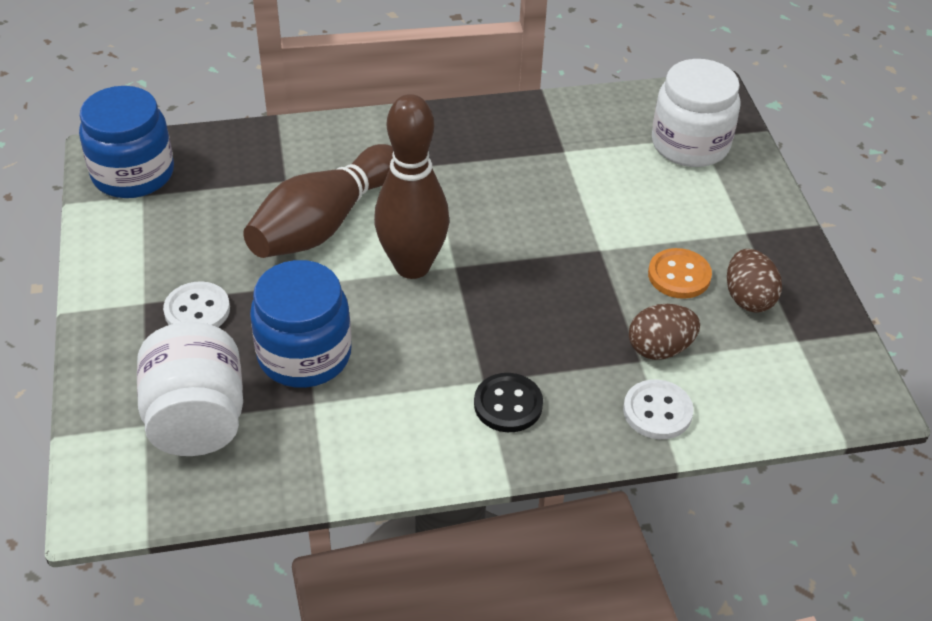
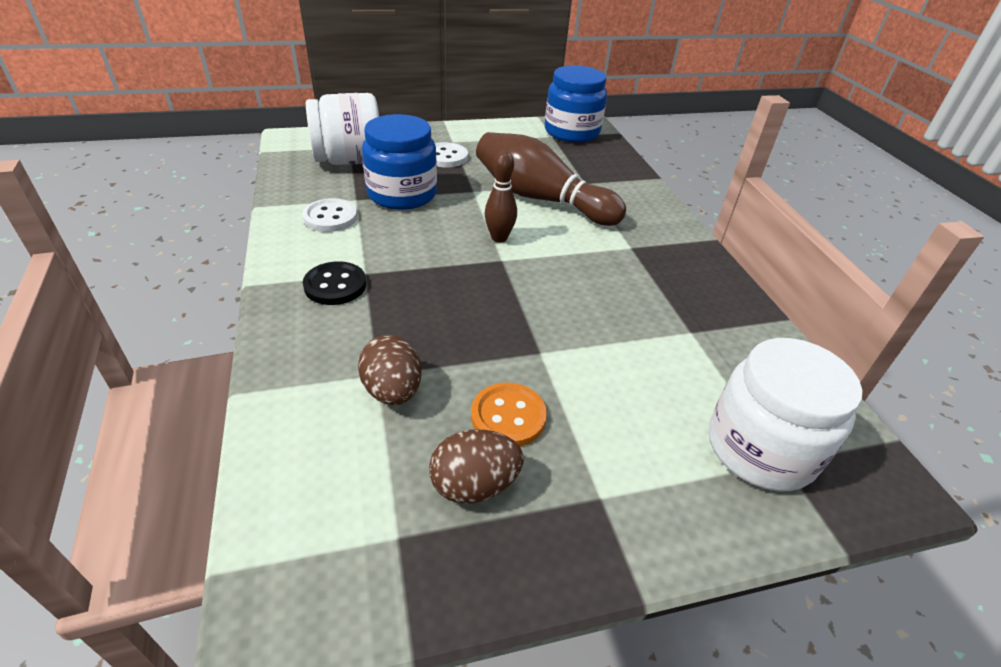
camera: 85 degrees right, 5 degrees down
brown bowling pin [374,94,450,279] -> brown bowling pin [485,151,517,243], size x0.51
white button [623,379,694,439] -> white button moved to [302,198,358,232]

